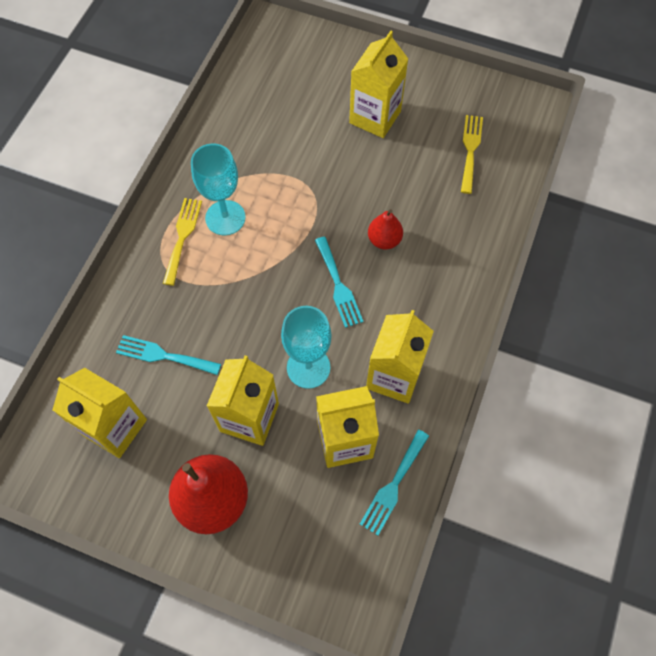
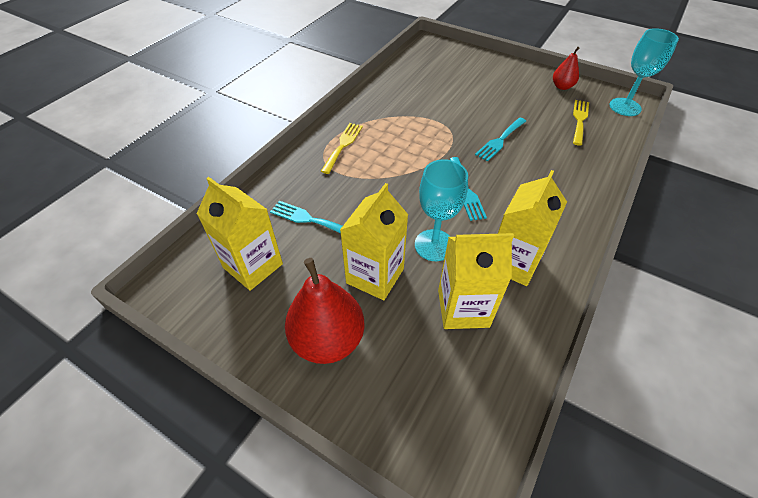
camera: 10 degrees right, 15 degrees down
turquoise goblet [191,144,246,236] -> turquoise goblet moved to [609,28,679,116]
yellow carton [349,31,408,138] -> none
turquoise fork [360,430,429,535] -> turquoise fork moved to [475,118,526,161]
red pear [368,209,403,249] -> red pear moved to [553,47,579,90]

